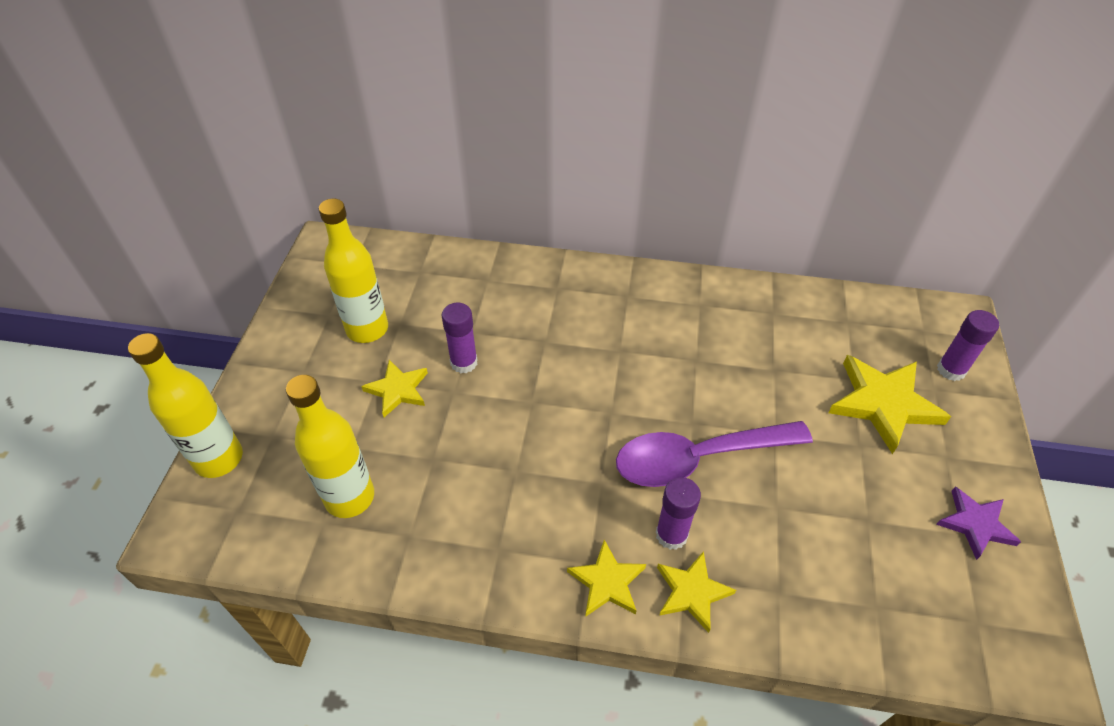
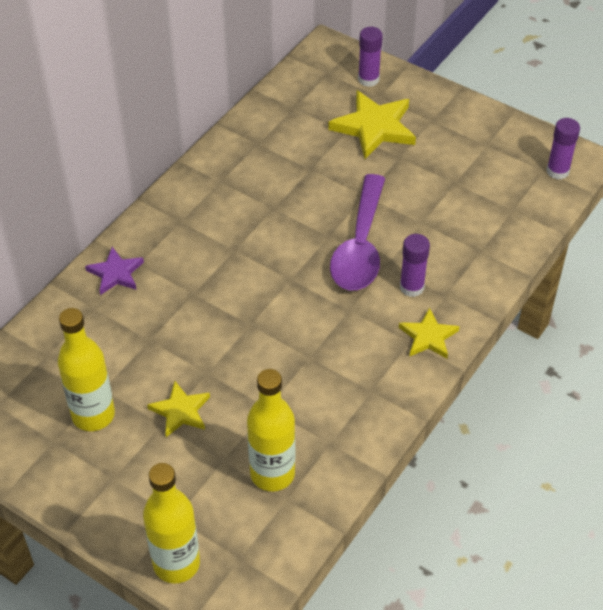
camera: 65 degrees left, 0 degrees up
purple glue stick [441,303,478,373] -> purple glue stick moved to [546,118,580,180]
yellow star [657,551,736,633] -> none
purple star [936,487,1021,560] -> purple star moved to [85,247,144,295]

